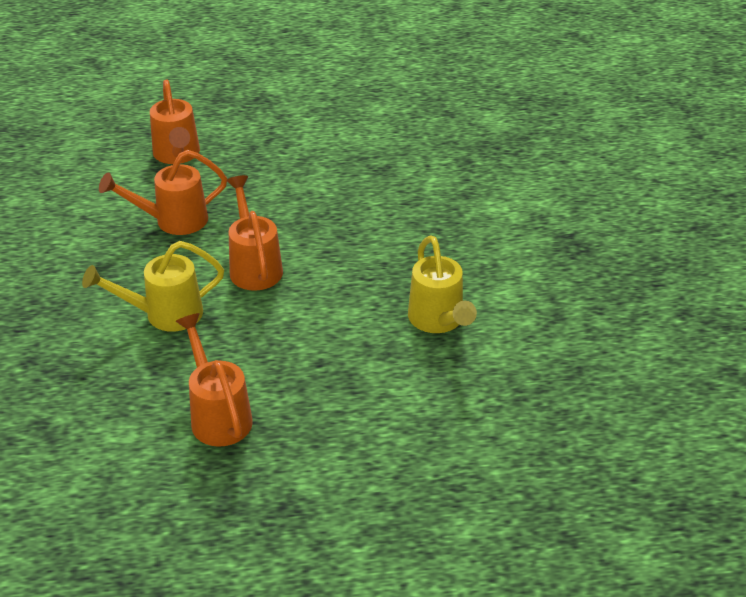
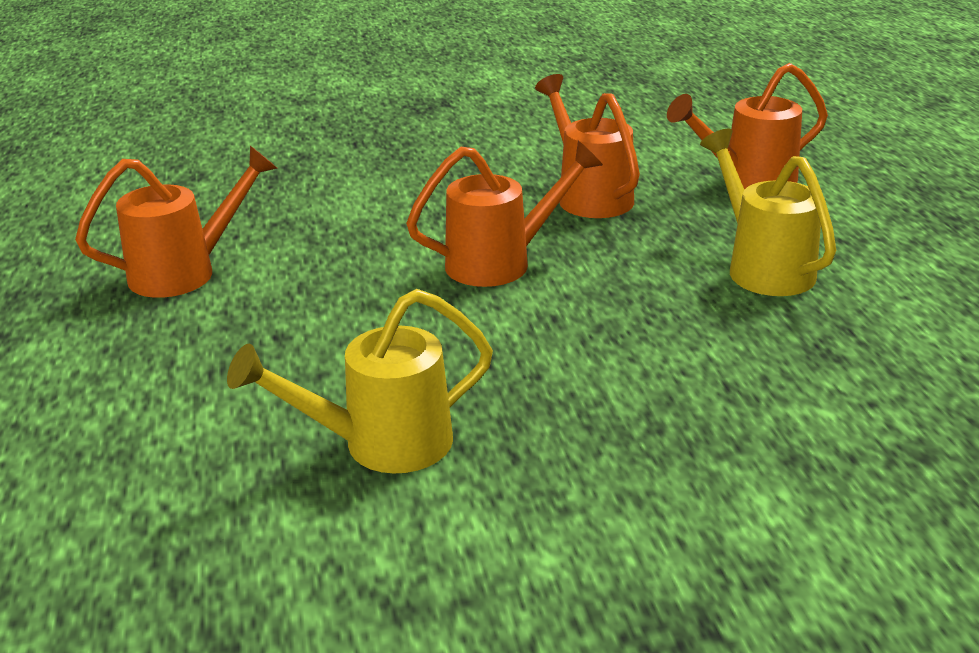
camera: 85 degrees right, 10 degrees down
yellow watering can [82,241,224,332] -> yellow watering can moved to [700,129,836,296]

